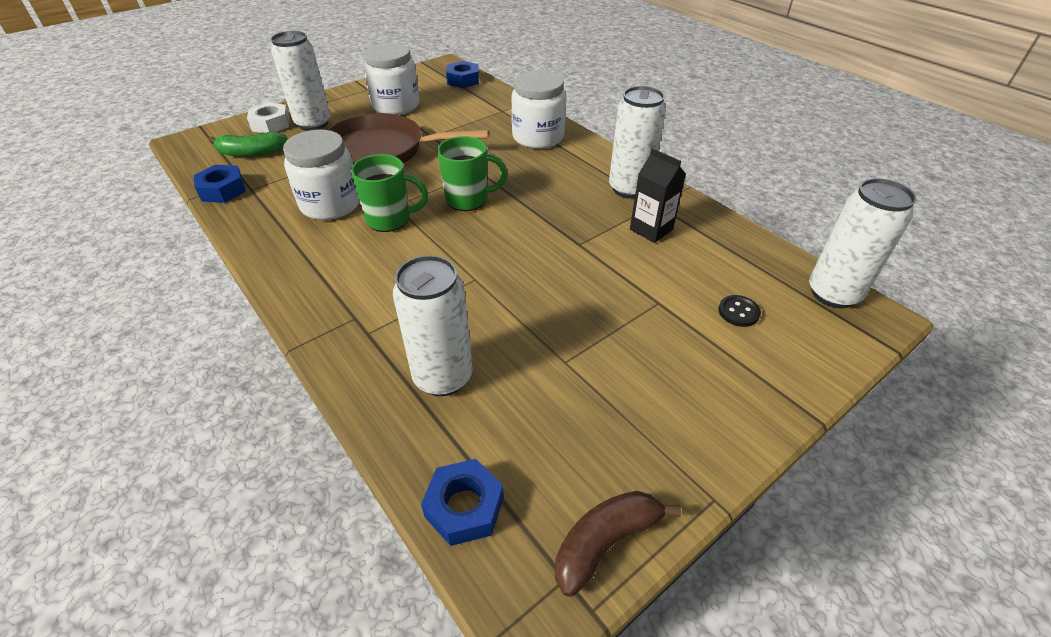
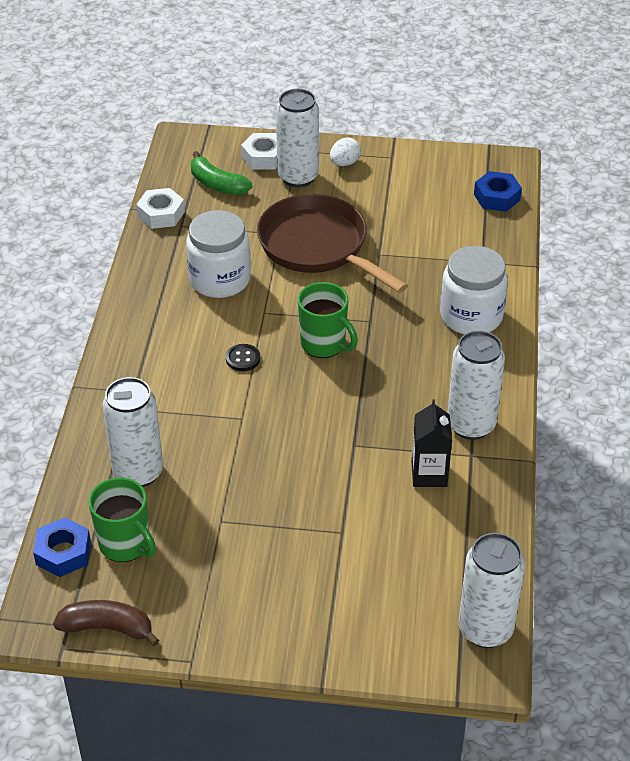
camera: 45 degrees right, 0 degrees up
blue nut [194,165,246,203] -> white nut [136,188,185,229]
green mug [351,154,428,232] -> green mug moved to [88,477,156,562]
white jar [364,43,420,115] -> none
black button [719,295,761,327] -> black button moved to [226,344,260,371]
none -> white egg [330,137,361,166]

